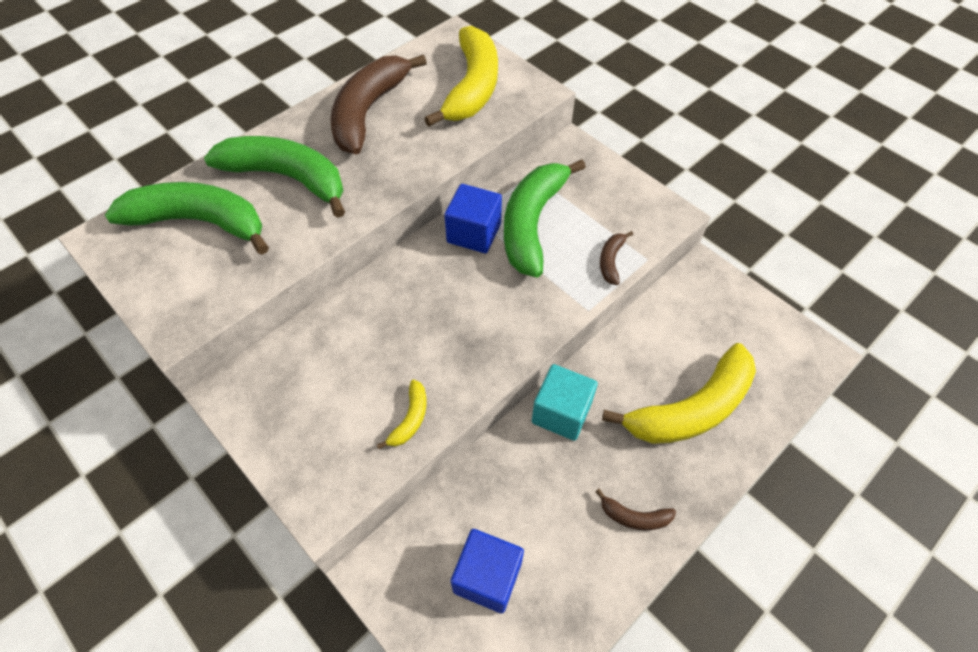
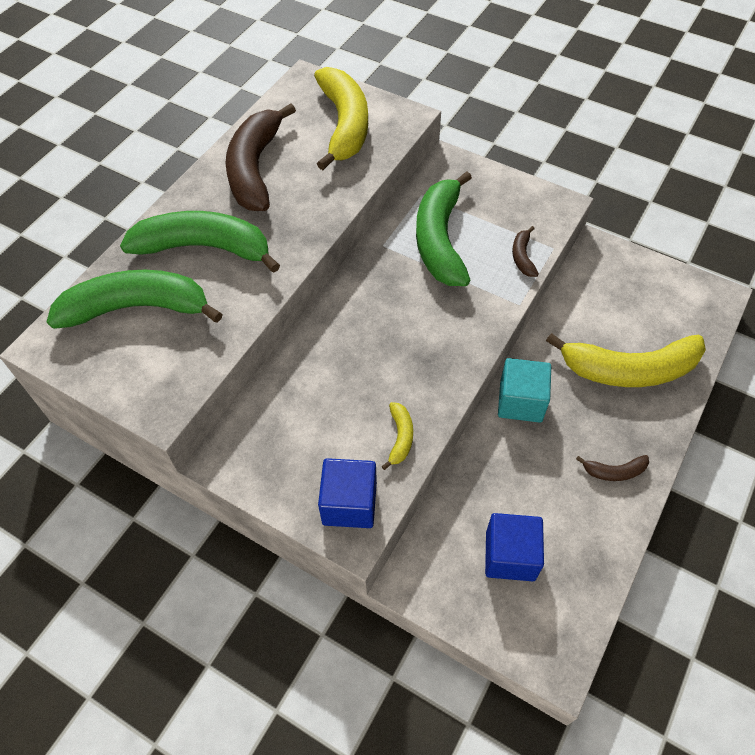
camera: 15 degrees left, 0 degrees up
blue cube [444,184,502,253] -> blue cube moved to [318,458,377,528]
yellow banana [602,343,756,444] -> yellow banana turned 45 degrees clockwise [546,333,706,387]

